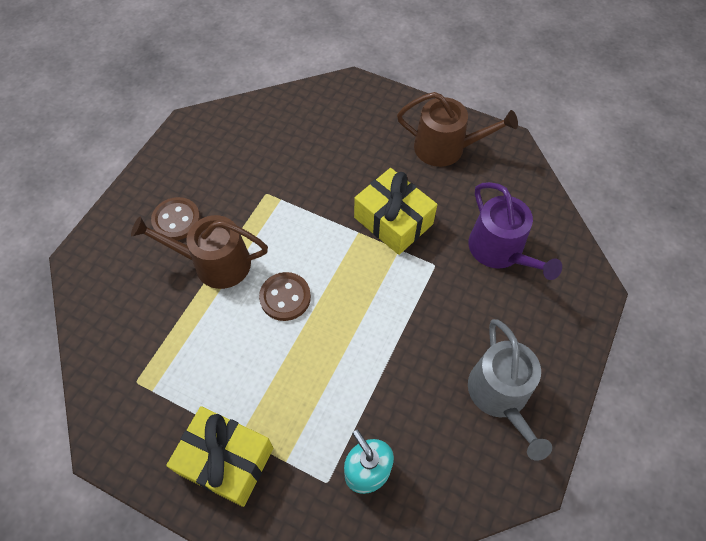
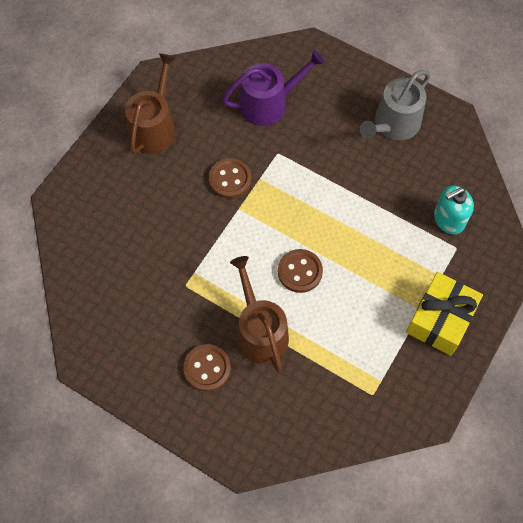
camera: 85 degrees left, 5 degrees up
brown watering can [131,215,268,289] -> brown watering can turned 150 degrees clockwise [230,256,289,372]
yellow gift [354,168,437,255] -> brown button [209,158,252,199]
grey watering can [468,319,552,461] -> grey watering can turned 135 degrees clockwise [360,70,430,140]

